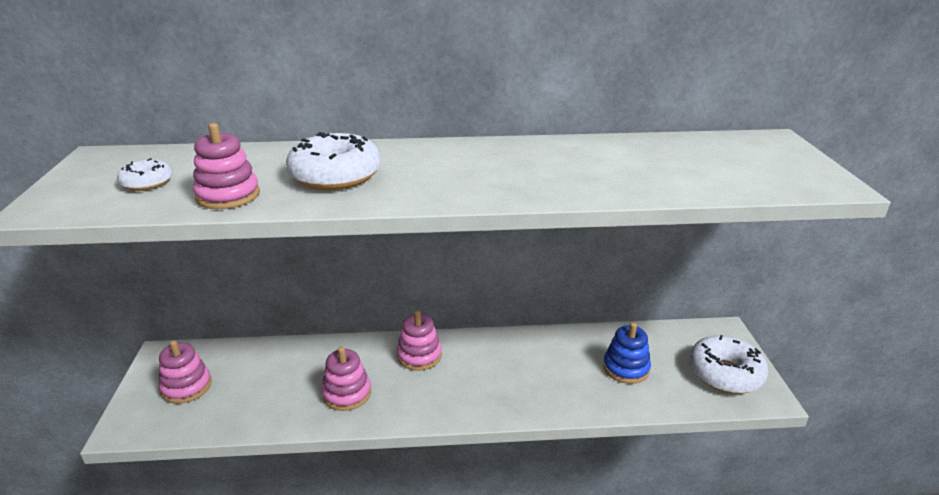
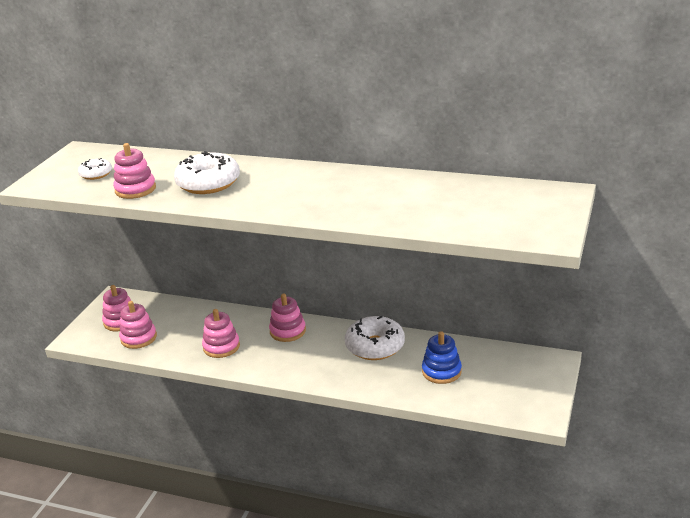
camera: 25 degrees right, 0 degrees up
white donut [689,335,769,394] -> white donut moved to [345,316,405,360]
none -> pink stacking toy [119,301,157,349]

